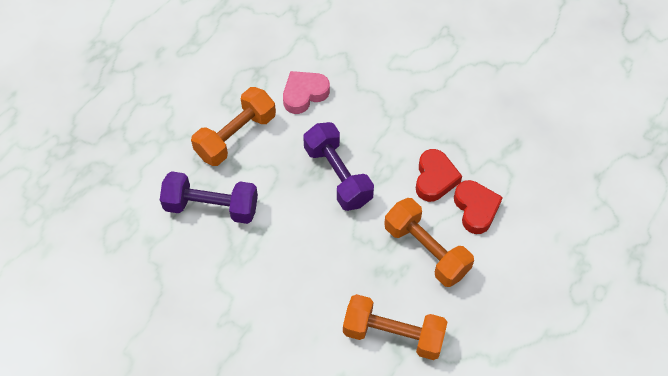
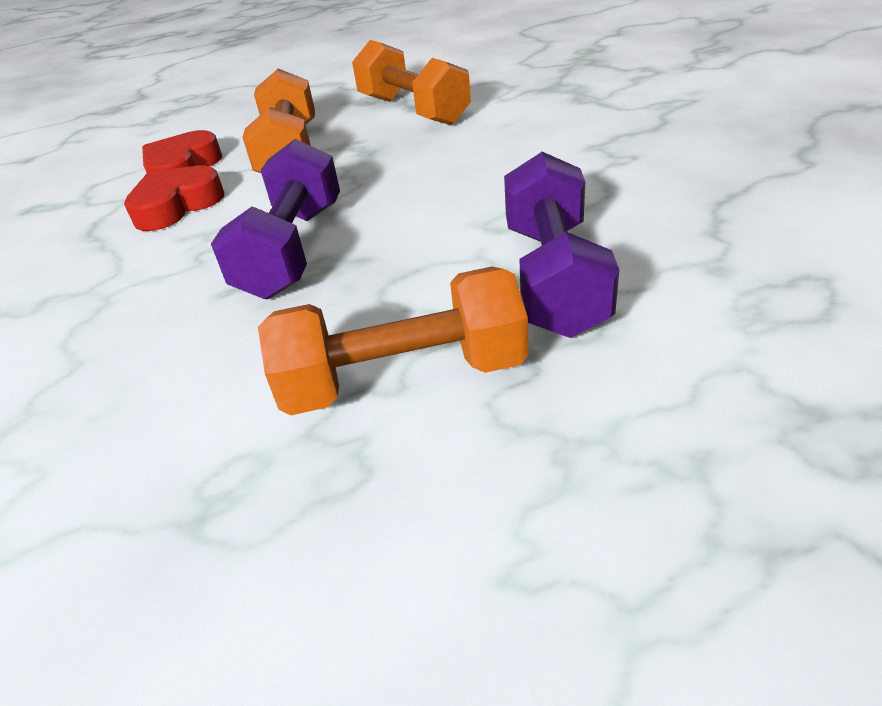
camera: 140 degrees left, 20 degrees down
purple dumbbell [160,171,258,224] -> purple dumbbell turned 45 degrees clockwise [504,152,619,338]
pink heart [283,71,330,114] -> none

